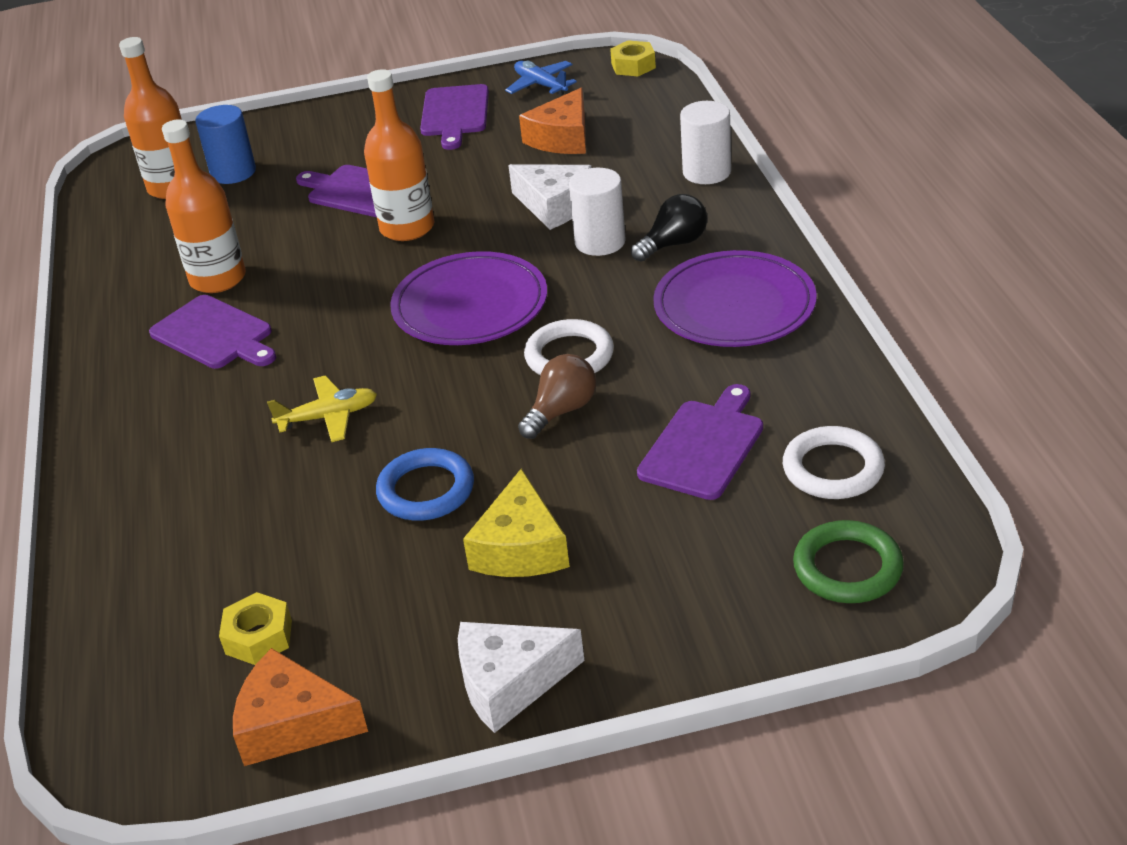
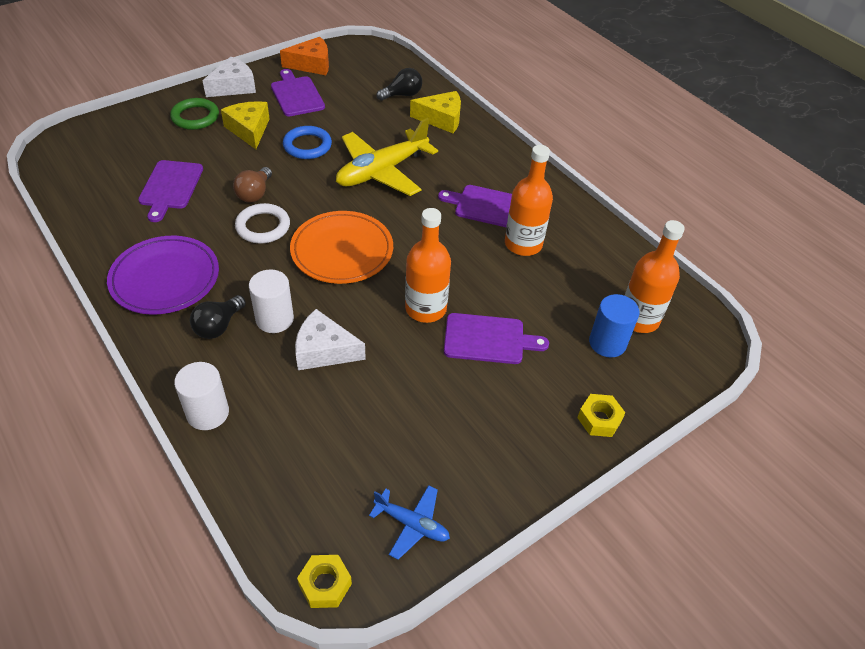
camera: 150 degrees right, 10 degrees up
yellow nut [219,592,292,665] -> yellow nut moved to [577,394,625,437]
yellow plane [267,375,377,442] -> yellow plane [336,118,438,196], size x1.96
purple plate [390,251,547,345] -> orange plate [290,211,393,284]
purple cutting board [420,84,489,150] -> purple cutting board moved to [271,69,325,116]
orange cheese [519,88,586,154] -> none
white ring [783,426,885,499] -> none
green ring [793,520,904,603] -> green ring moved to [170,98,219,130]
none -> black light bulb [376,68,422,101]
none -> yellow cheese [410,91,461,133]

